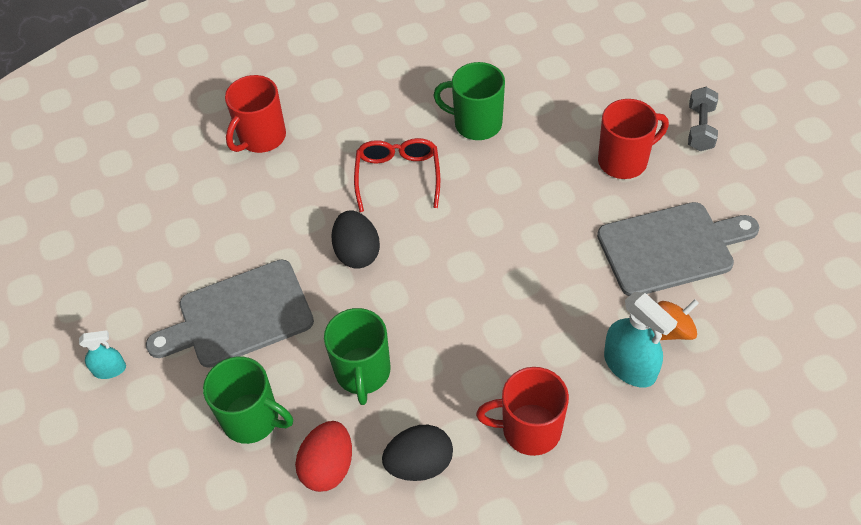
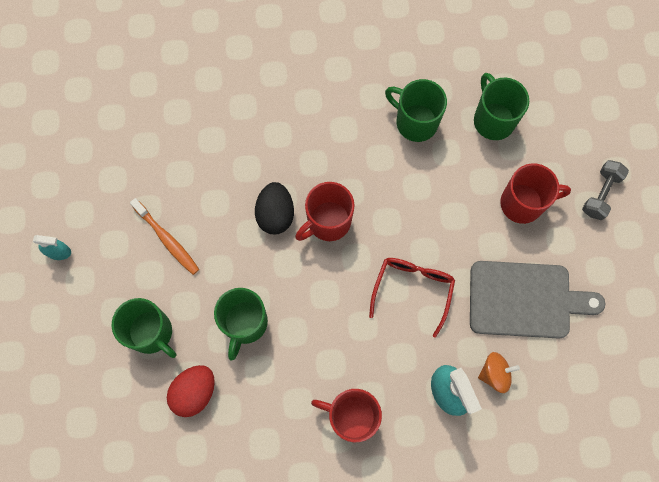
camera: 15 degrees right, 20 degrees up
grey cutting board [146,260,314,368] -> orange toothbrush [130,198,199,275]
red mug [225,75,286,153] -> red mug moved to [295,182,354,241]
red glasses [354,138,440,212] -> red glasses moved to [369,258,455,338]
black egg [382,425,453,481] -> none
none -> green mug [474,73,529,140]

